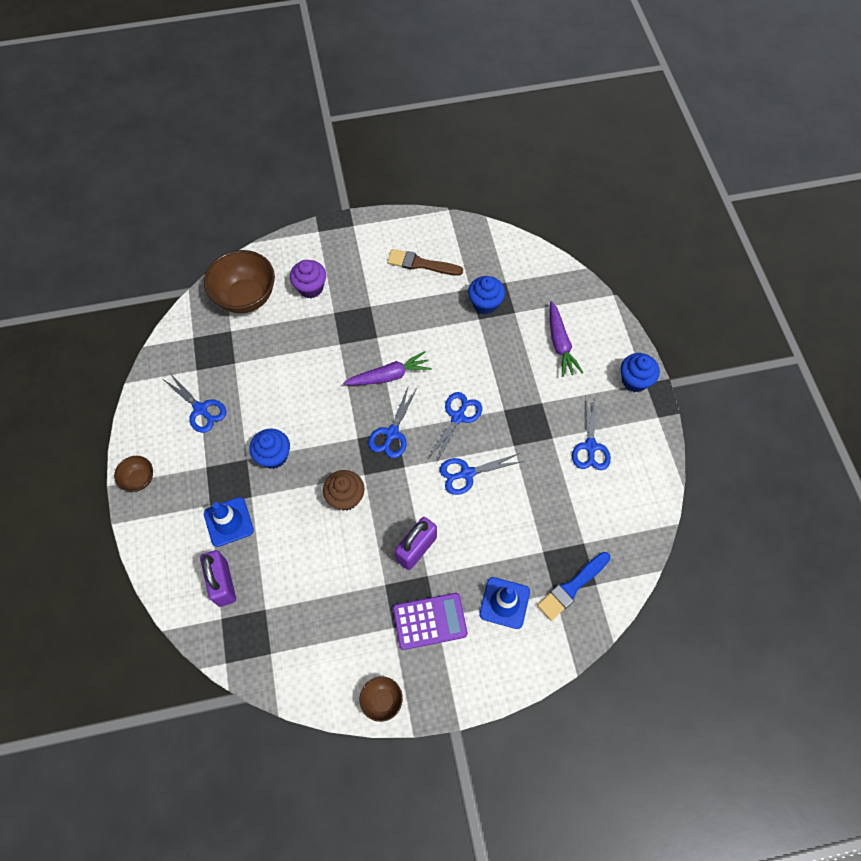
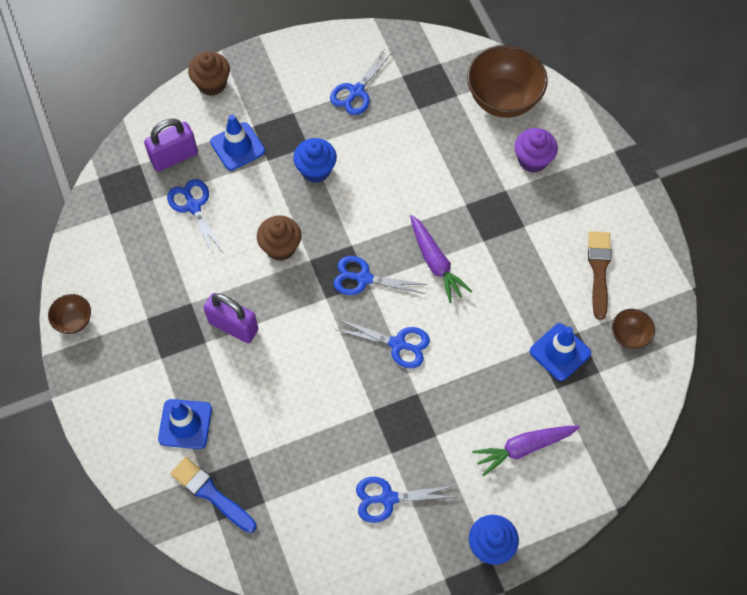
camera: 80 degrees right, 0 degrees up
brown bowl [114,456,153,492] -> brown bowl moved to [612,309,655,349]
purple calculator [393,593,468,650] -> none
blue scissors [440,453,523,495] -> blue scissors moved to [167,179,223,255]
blue cupcake [468,276,505,315] -> blue traffic cone [530,323,591,381]
none -> brown cupcake [188,52,230,96]

